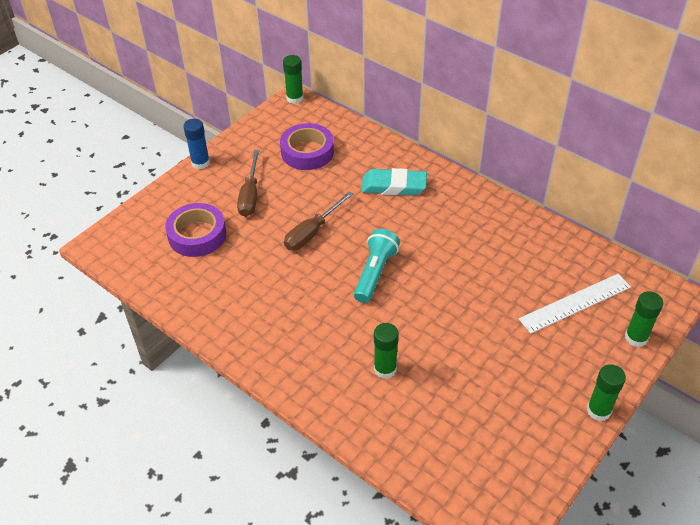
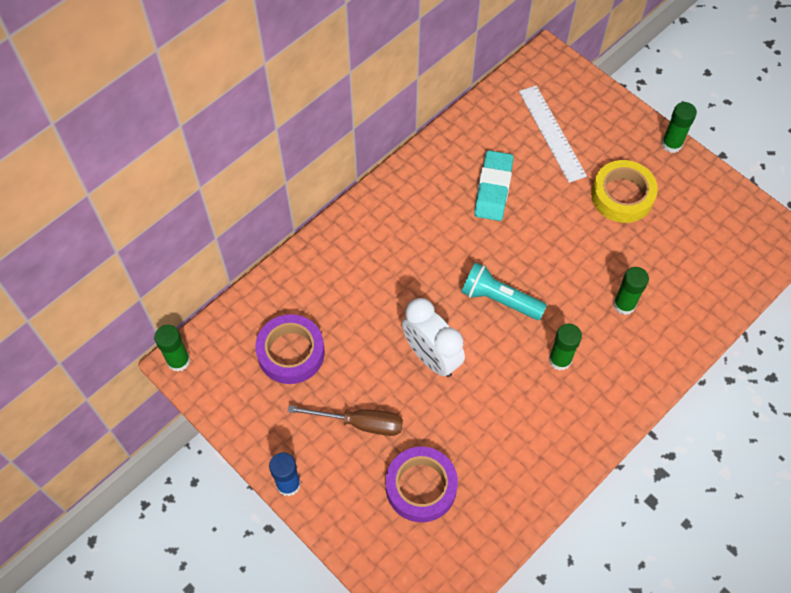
camera: 85 degrees left, 15 degrees up
brown screwdriver [284,191,353,250] -> white clock [402,298,465,377]
turquoise eraser [361,168,427,195] -> turquoise eraser moved to [474,150,514,221]
green glue stick [625,291,663,347] -> green glue stick moved to [549,324,582,371]
none -> yellow tape [591,160,658,223]

